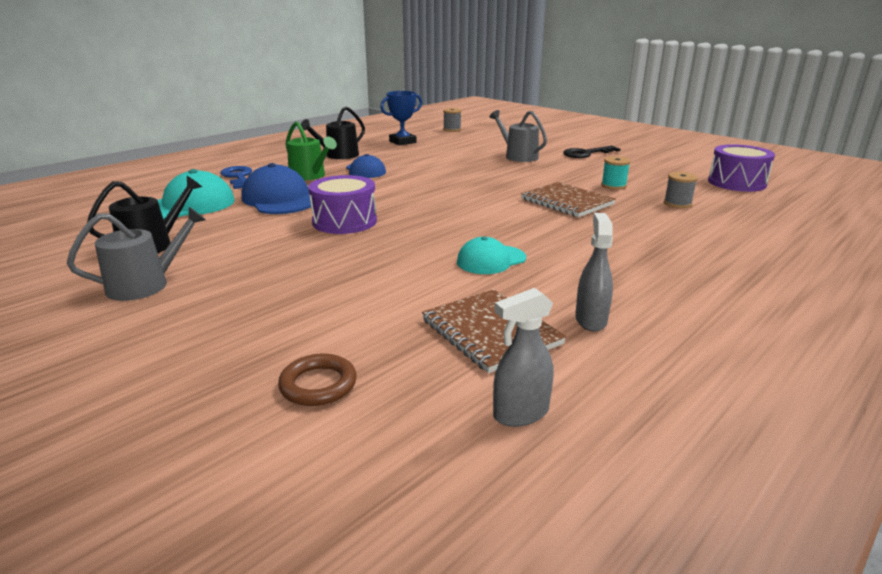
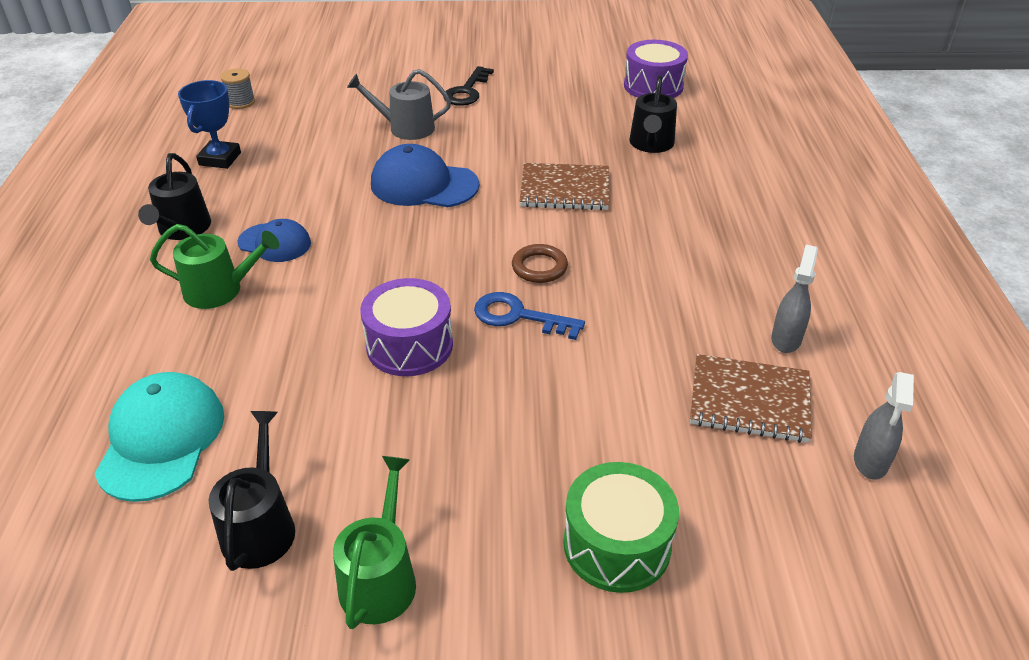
camera: 45 degrees left, 15 degrees up
grey watering can [67,207,206,301] -> green watering can [333,456,416,629]
blue key [220,166,252,189] -> blue key moved to [474,292,585,340]
blue cap [241,163,311,214] -> blue cap moved to [371,144,479,207]
brown ring [278,354,357,406] -> brown ring moved to [512,244,568,283]
turquoise cap [457,237,526,274] -> none
grey spray bottle [575,213,613,332] -> grey spray bottle turned 60 degrees clockwise [771,245,818,353]
turquoise spool [601,156,630,190] -> none
grey spool [664,172,698,208] -> black watering can [629,75,677,153]
none -> green drum [564,462,679,593]

